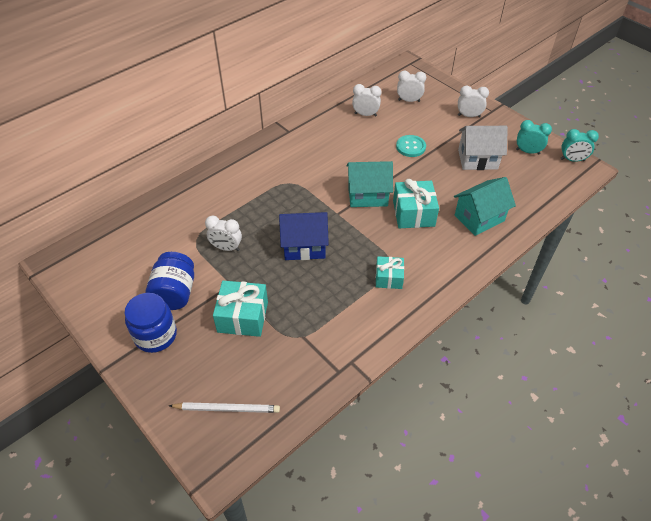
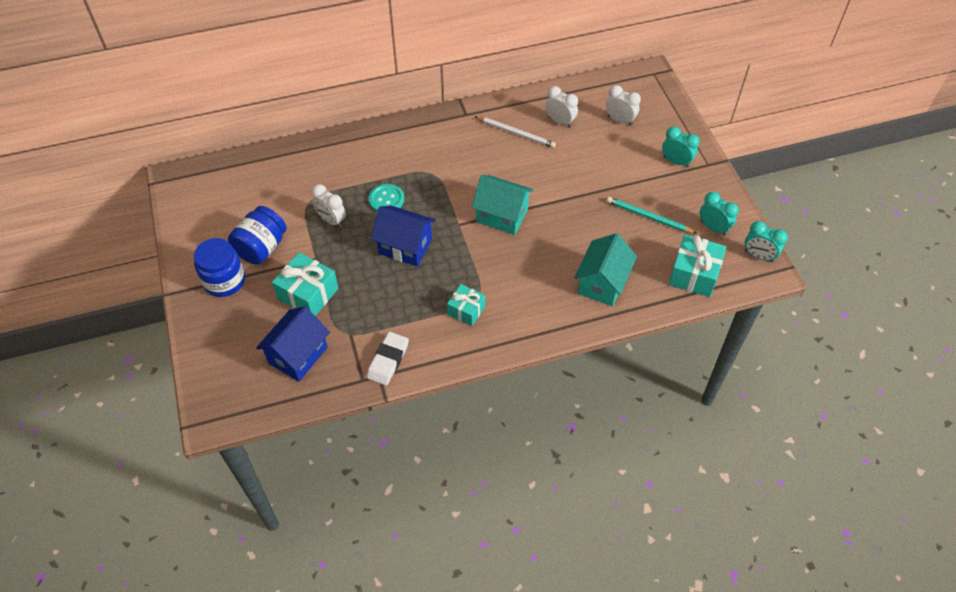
camera: 25 degrees right, 5 degrees up
white pencil [169,402,280,413] -> white pencil moved to [474,116,556,148]
turquoise gift [393,179,439,228] -> turquoise gift moved to [669,234,726,297]
turquoise button [396,135,426,157] -> turquoise button moved to [369,184,404,212]
turquoise house [454,177,516,236] -> turquoise house turned 60 degrees counterclockwise [574,233,637,306]
white clock [458,85,489,117] -> turquoise clock [662,126,700,167]
white house [458,126,508,170] -> turquoise pencil [606,197,697,234]
none -> blue house [256,306,330,381]
none -> white eraser [367,332,409,386]

